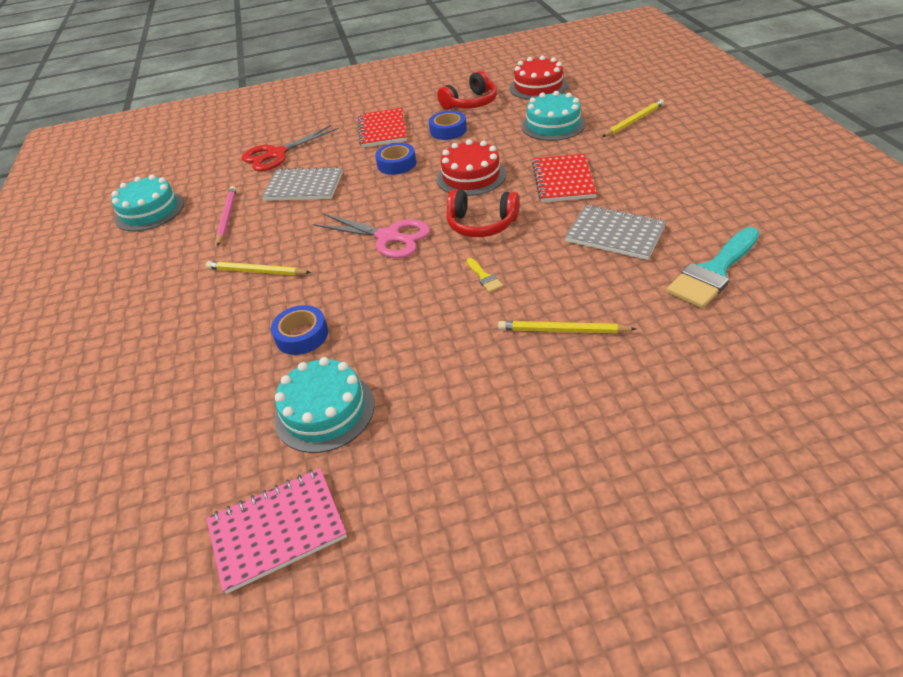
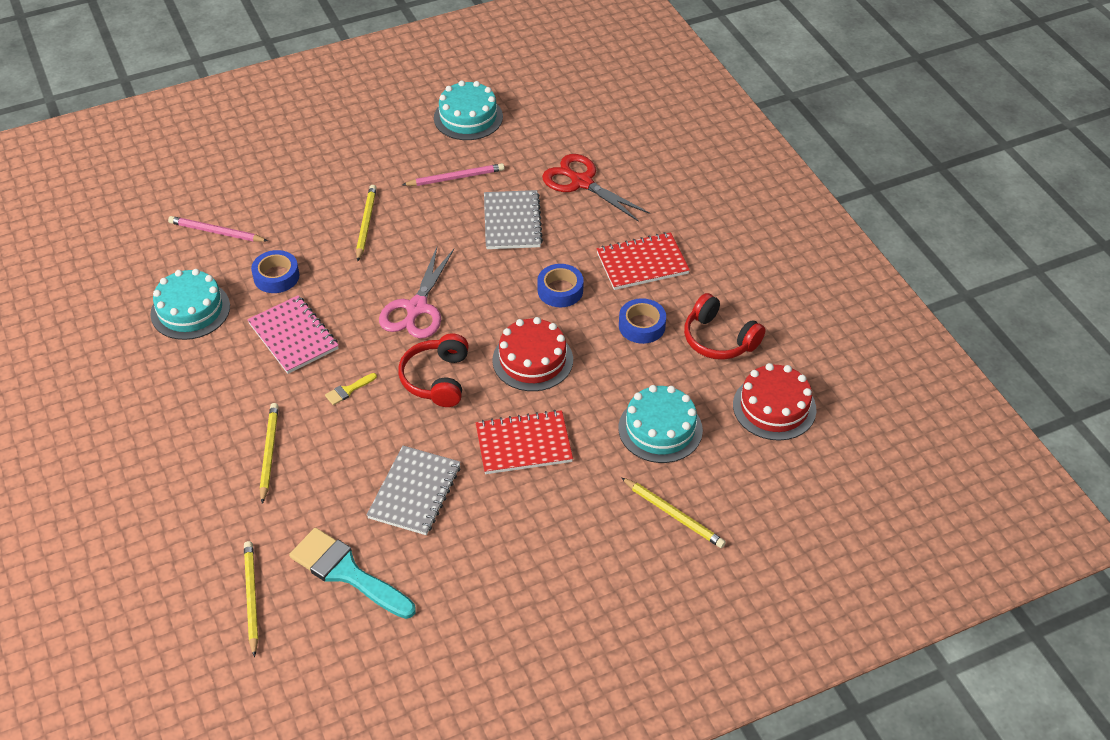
camera: 75 degrees right, 5 degrees up
pink notebook [206,468,347,594] -> pink notebook moved to [247,295,339,374]
none -> pink pencil [168,216,268,242]
none -> yellow pencil [244,541,258,657]

